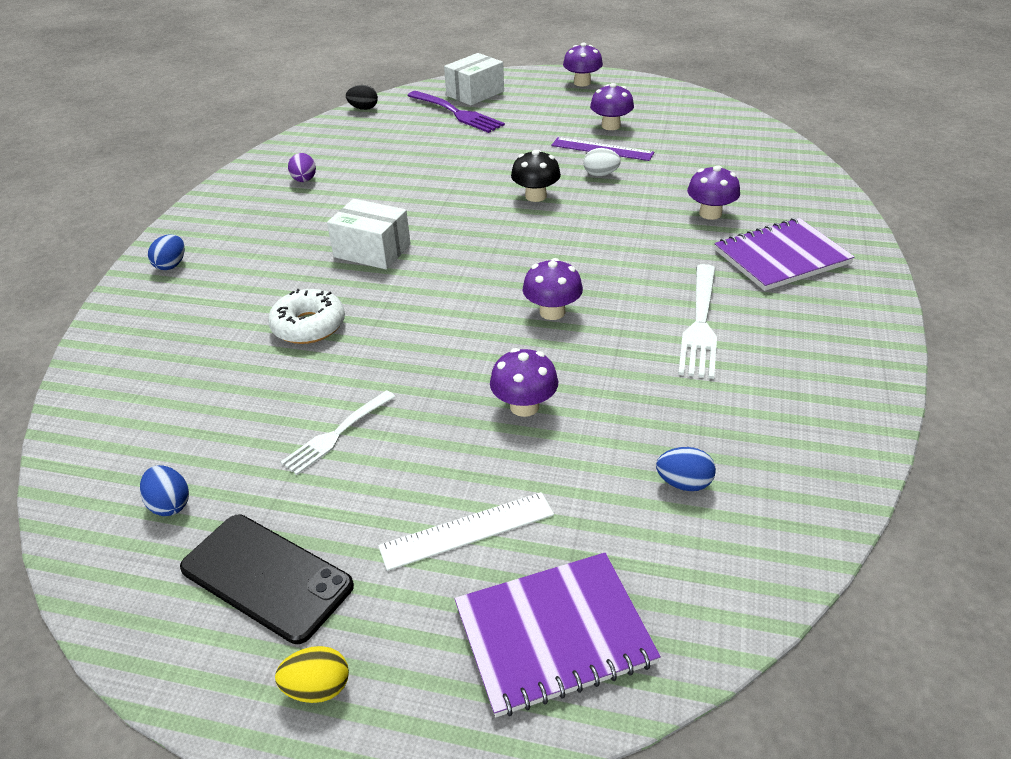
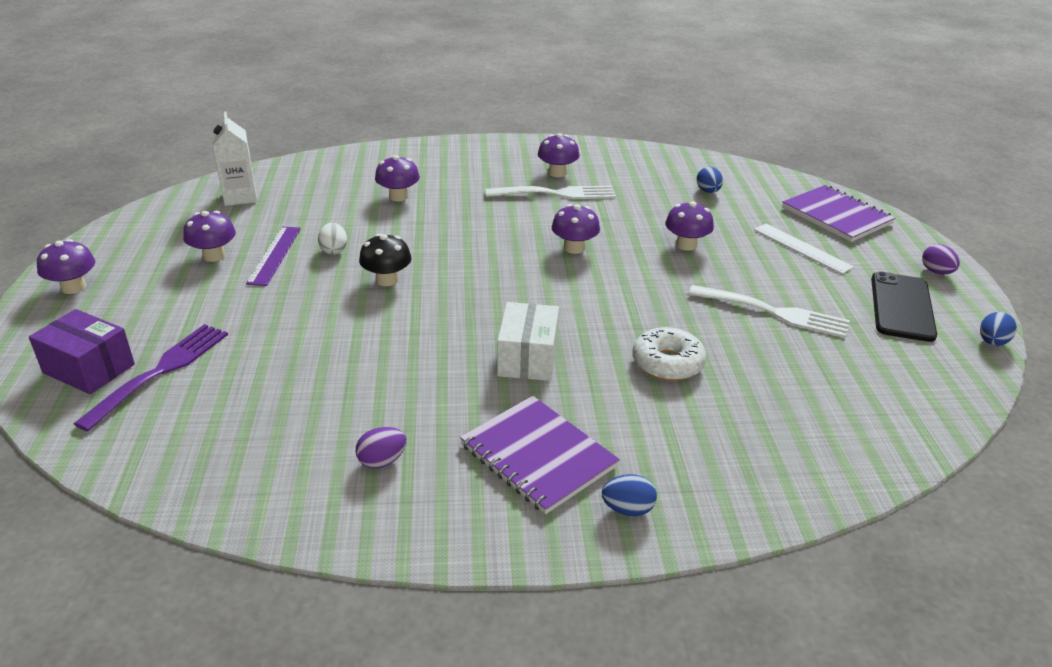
camera: 110 degrees left, 5 degrees down
blue egg [140,465,189,516] -> blue egg moved to [980,312,1017,346]
yellow egg [275,646,349,703] -> purple egg [922,244,960,275]
white fork [281,390,395,475] -> white fork [689,285,850,338], size x1.52
black egg [346,85,378,110] -> none
white box [444,53,504,106] -> purple box [29,309,135,394]
purple notebook [714,218,854,291] -> purple notebook moved to [460,396,620,514]
none -> white carton [212,112,257,206]
none -> purple mushroom [538,133,580,177]

